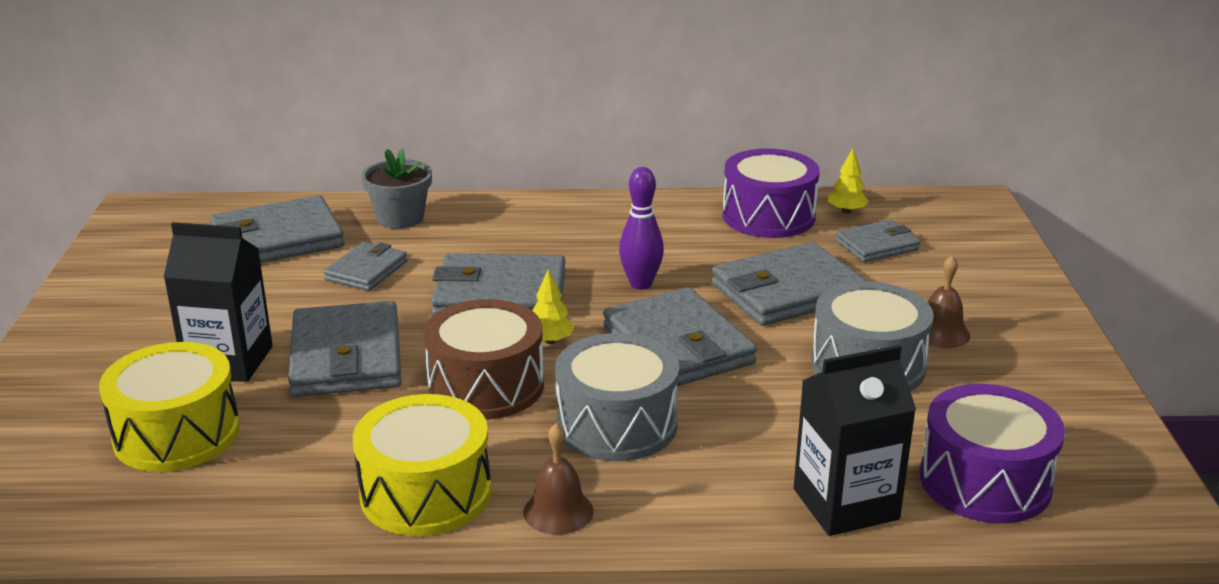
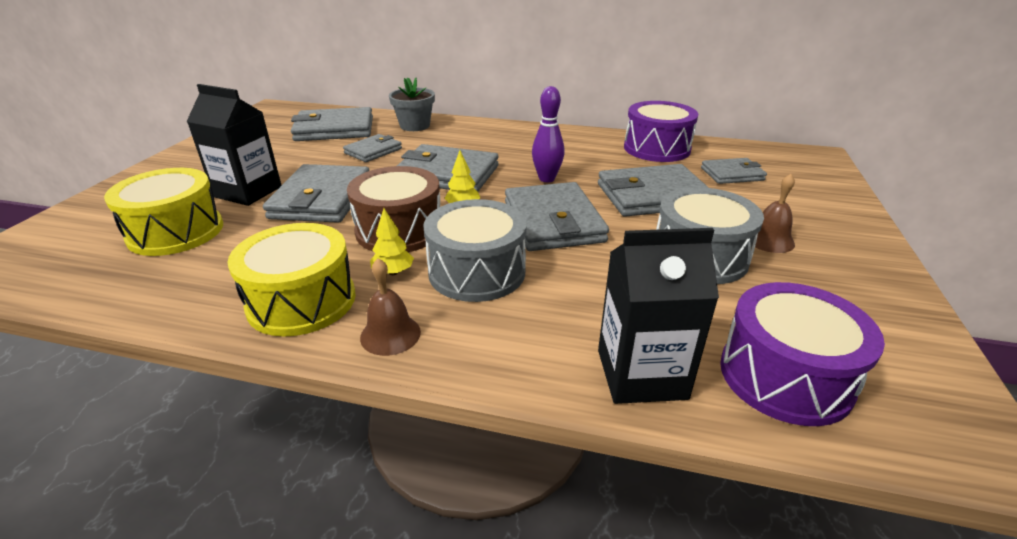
camera: 15 degrees right, 5 degrees up
yellow tree [828,148,869,214] -> yellow tree moved to [370,208,414,275]

